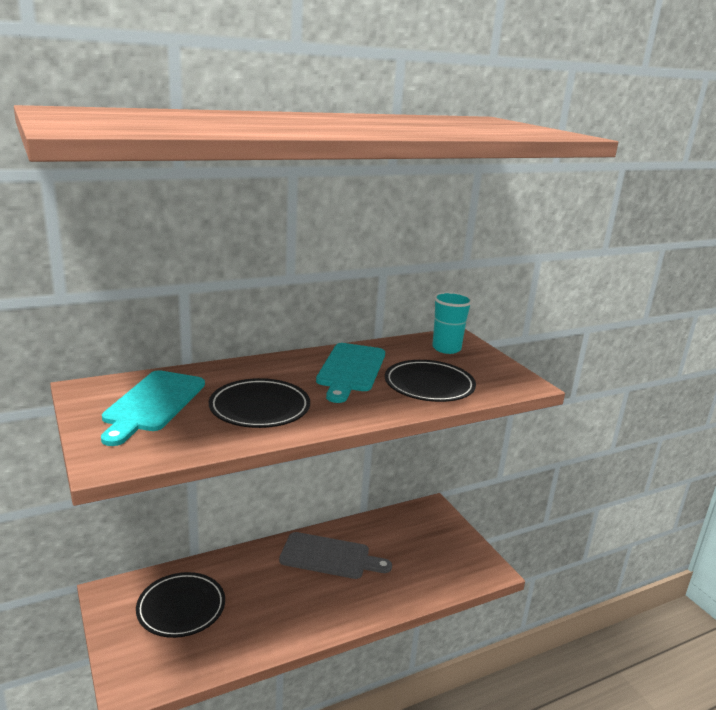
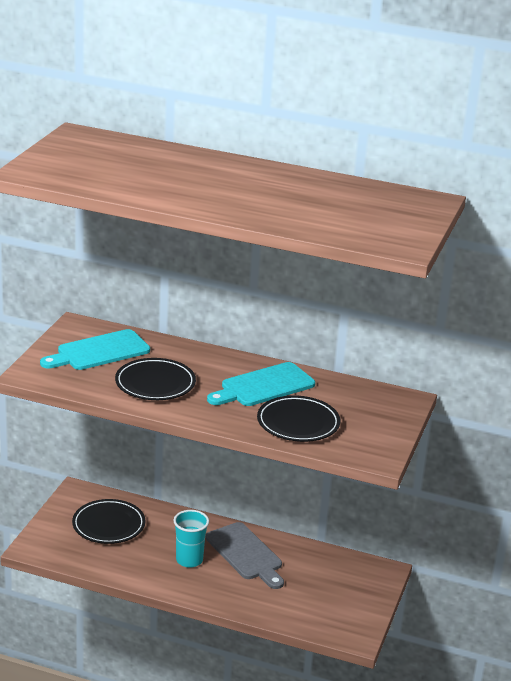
camera: 45 degrees right, 5 degrees up
turquoise cup [432,292,473,354] -> turquoise cup moved to [173,510,209,568]

